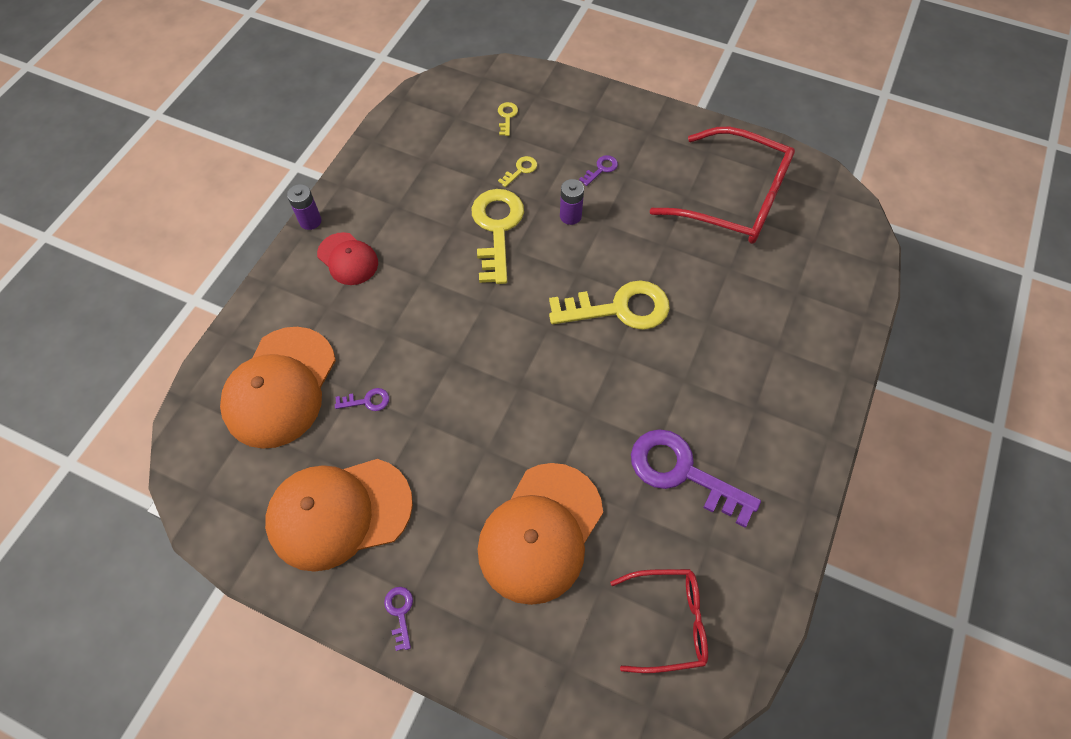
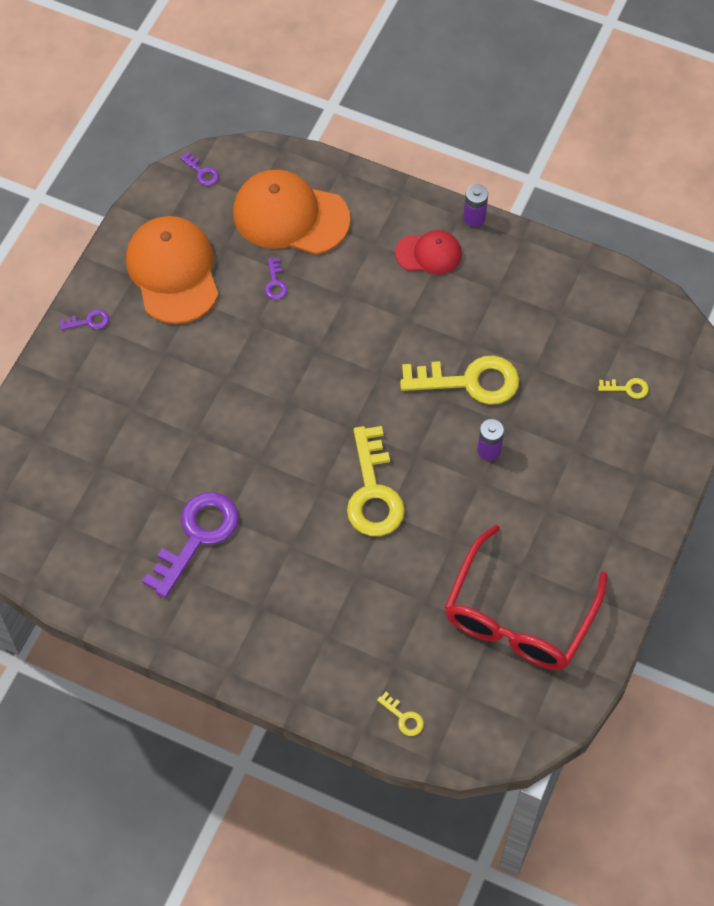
camera: 90 degrees right, 0 degrees up
red cap [317,232,378,285] -> red cap turned 135 degrees counterclockwise [395,230,462,275]
orange cap [478,463,603,605] -> none
yellow key [498,156,537,187] -> yellow key moved to [377,692,424,736]
purple key [579,155,618,186] -> purple key moved to [180,152,219,186]
red glasses [610,569,708,673] -> none

